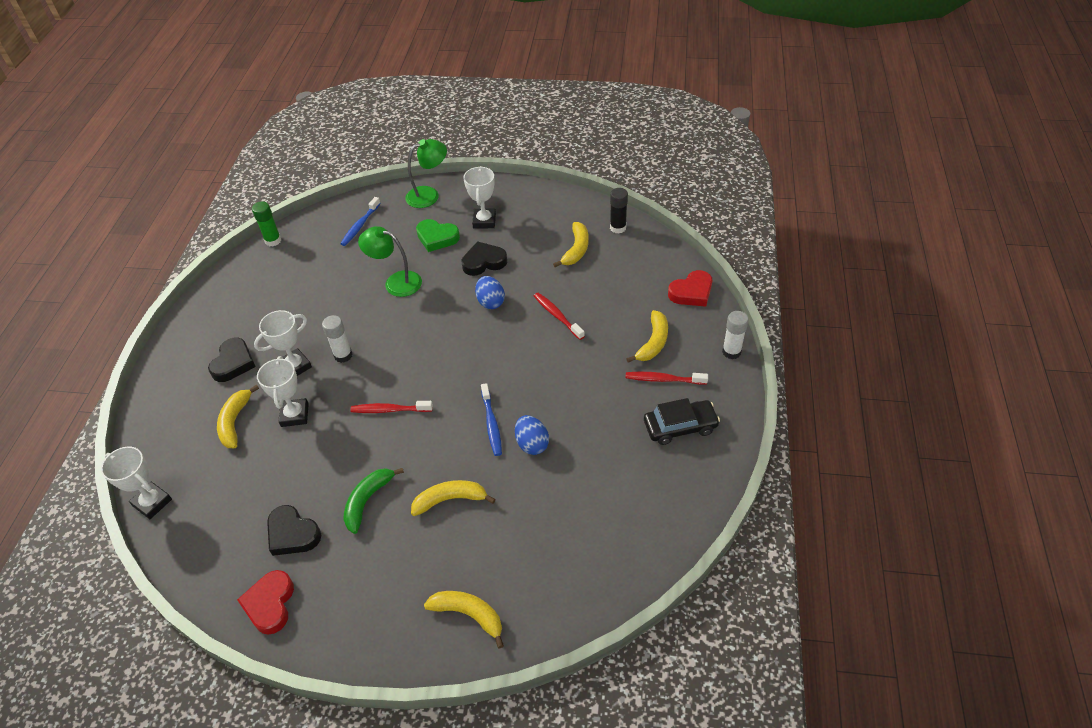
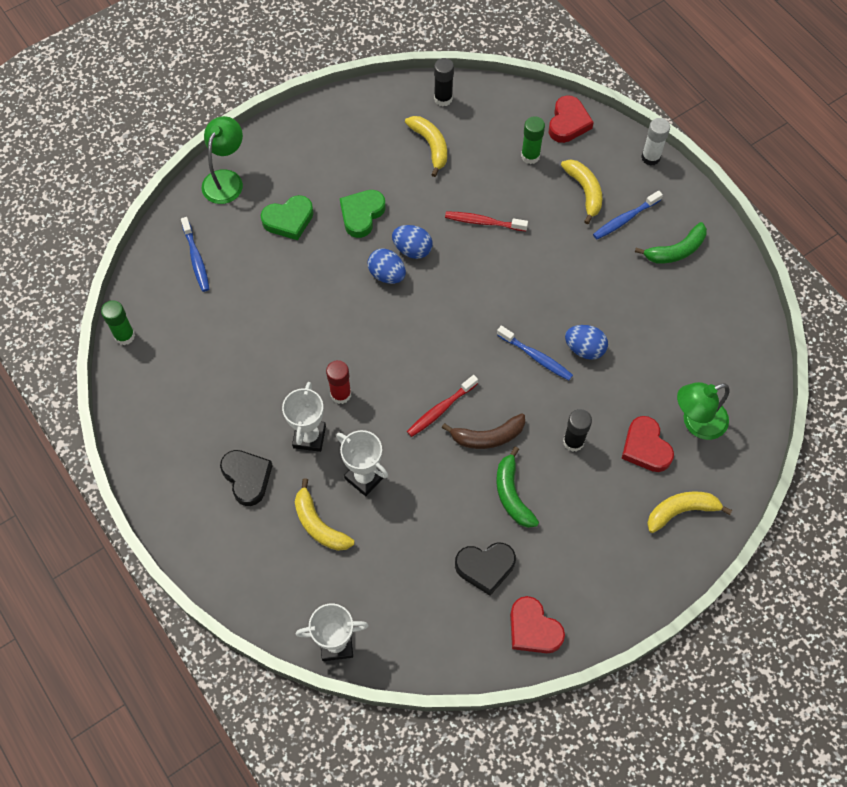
camera: 45 degrees left, 15 degrees up
white glue stick [322,315,352,363] -> red glue stick [326,360,351,404]
green lamp [358,226,422,297] -> green lamp moved to [677,382,729,440]
yellow banana [411,480,496,516] -> black glue stick [563,409,592,452]
black heart [461,241,507,276] -> green heart [340,190,386,238]
white trophy [463,166,496,229] -> none
red toothbrush [626,372,708,385] -> blue toothbrush [593,191,663,239]
black car [644,398,720,445] -> green banana [635,222,707,263]
none -> blue egg [368,248,406,284]
none -> brown banana [442,413,525,449]
none -> green glue stick [521,116,545,164]
none -> red heart [621,416,674,472]

